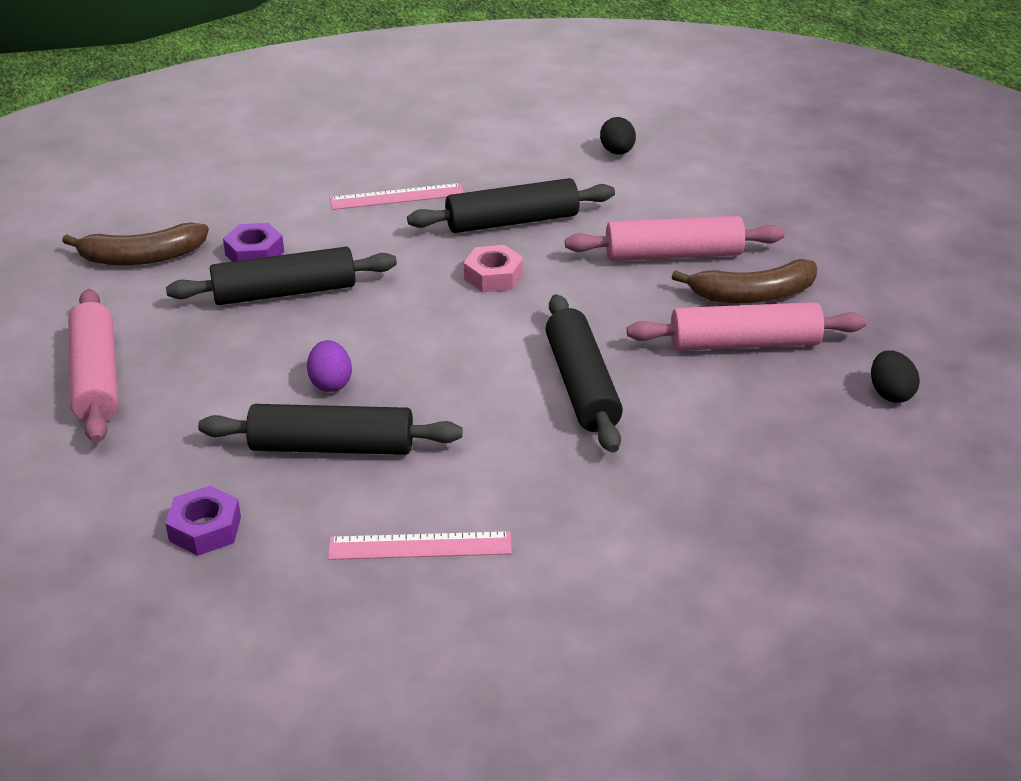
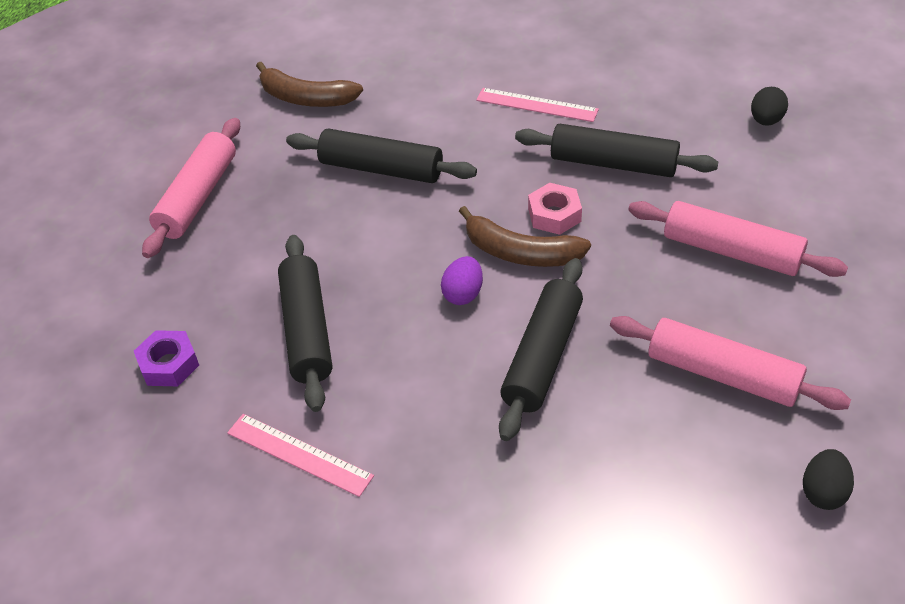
camera: 35 degrees right, 10 degrees up
black rolling pin [198,404,463,455] -> black rolling pin turned 45 degrees clockwise [278,235,332,412]
purple nut [223,223,284,262] -> none
purple egg [307,340,352,392] -> purple egg moved to [441,256,483,305]
brown banana [672,259,817,303] -> brown banana moved to [459,206,591,267]

